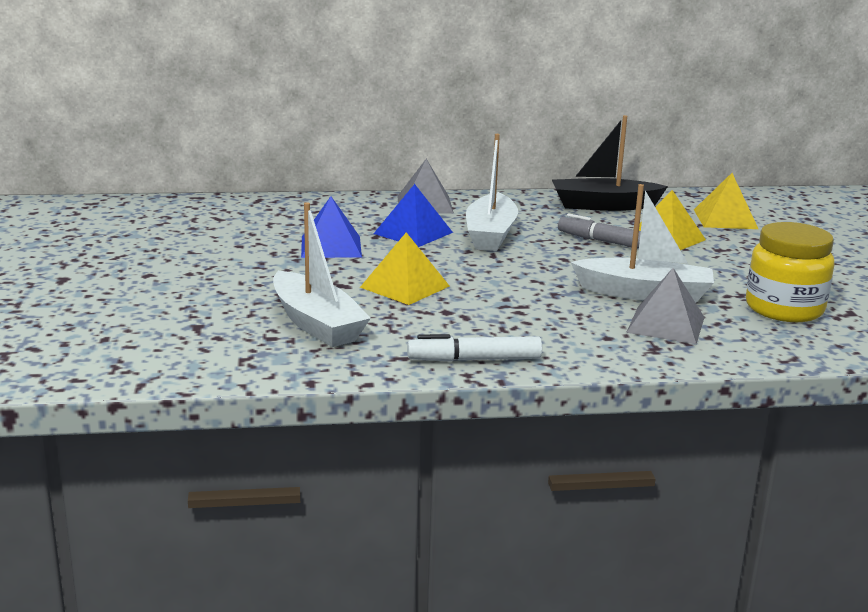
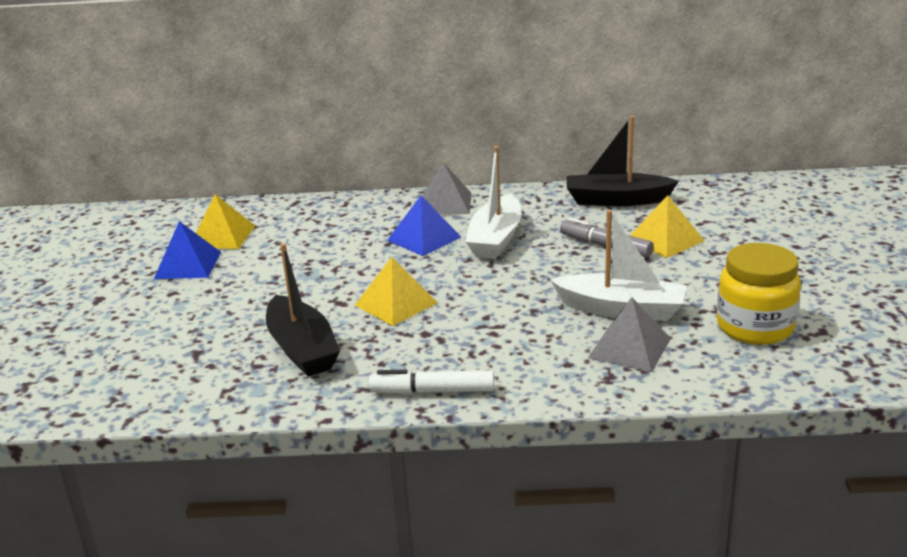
camera: 10 degrees right, 5 degrees up
white boat [273,202,371,347] -> black boat [266,243,340,377]
blue pyramid [301,196,362,258] -> blue pyramid moved to [154,221,221,279]
yellow pyramid [694,173,758,229] -> yellow pyramid moved to [196,194,255,249]

